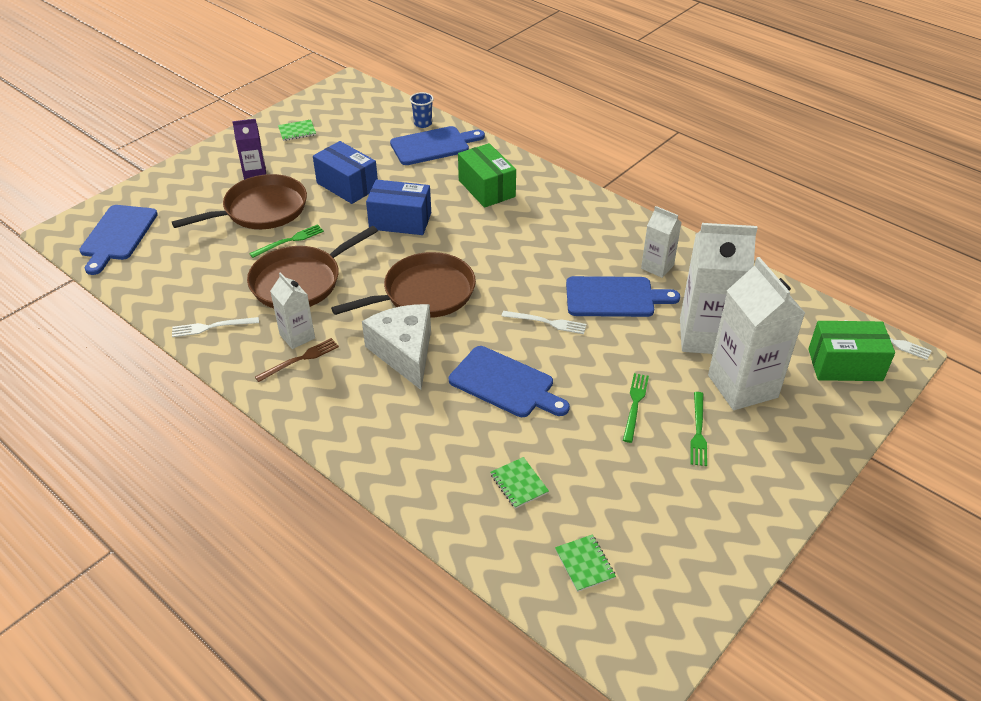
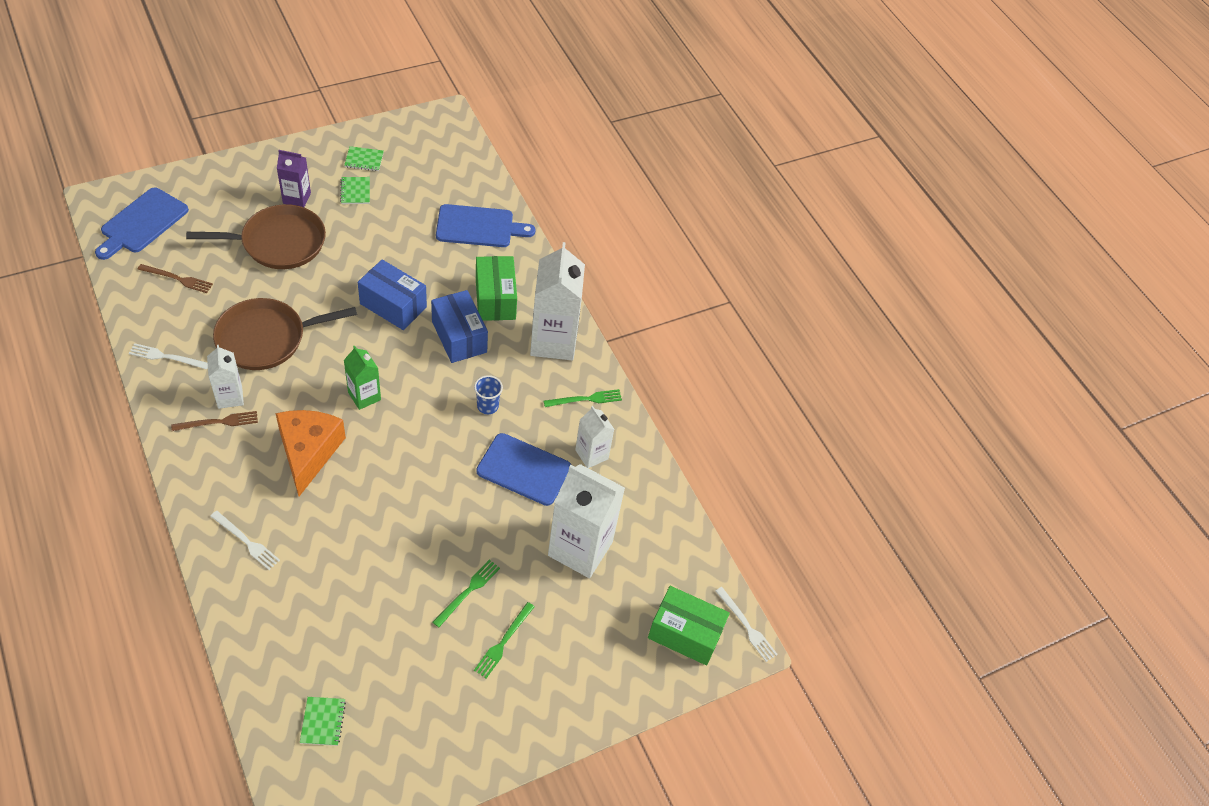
camera: 15 degrees right, 10 degrees up
green fork [249,224,324,258] -> green fork moved to [544,389,622,407]
blue box [313,141,378,204] -> blue box moved to [431,290,488,363]
brown pan [331,252,476,318] -> green carton [344,345,381,410]
white cheese [362,304,431,390] -> orange cheese [275,410,346,496]
blue cup [410,92,434,128] -> blue cup moved to [474,375,503,414]
blue cutting board [449,346,570,417] -> none
green notebook [490,457,549,509] -> green notebook moved to [340,177,370,204]
white fork [502,311,587,334] -> white fork moved to [210,511,280,570]
white carton [708,257,805,410] -> white carton moved to [530,242,585,360]
none -> brown fork [137,264,213,293]

